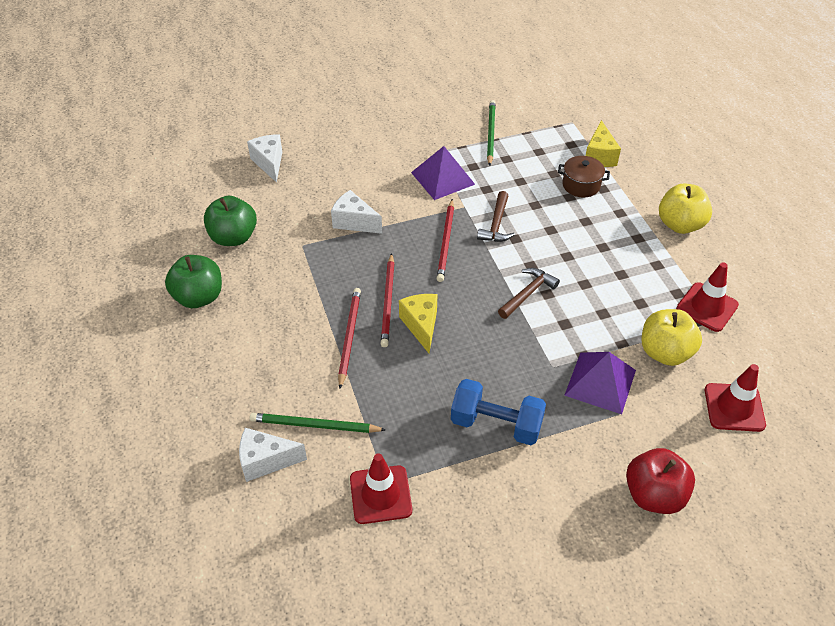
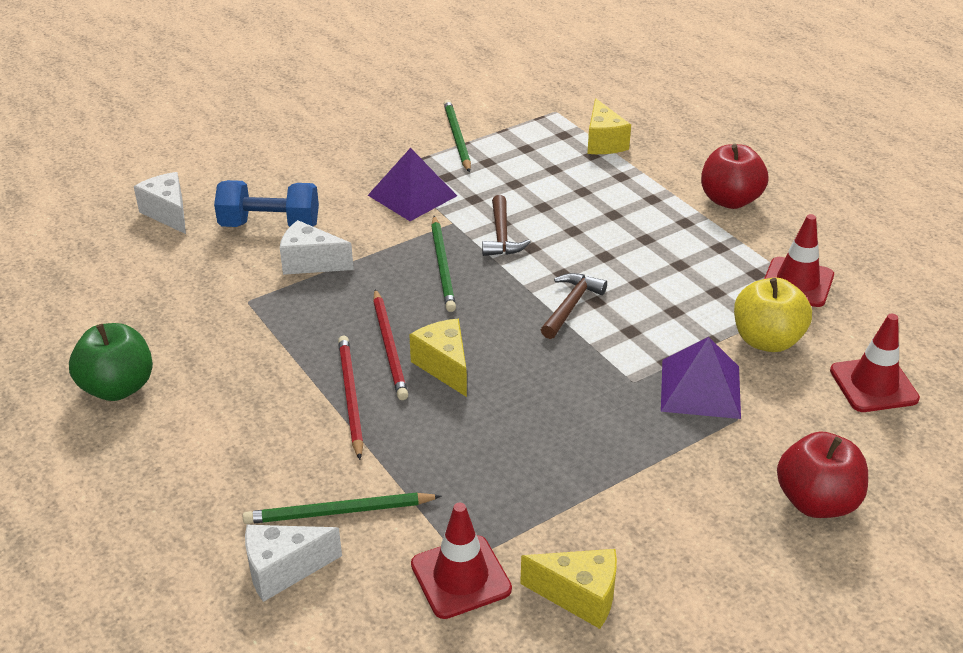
camera: 15 degrees left, 10 degrees down
green apple [204,196,257,246] -> none
red pencil [437,199,454,282] -> green pencil [431,216,456,312]
blue dumbbell [451,379,546,445] -> blue dumbbell moved to [214,180,319,227]
brown pot [558,156,610,197] -> none
yellow apple [659,183,712,234] -> red apple [701,144,768,209]
none -> yellow cheese [520,549,617,629]

